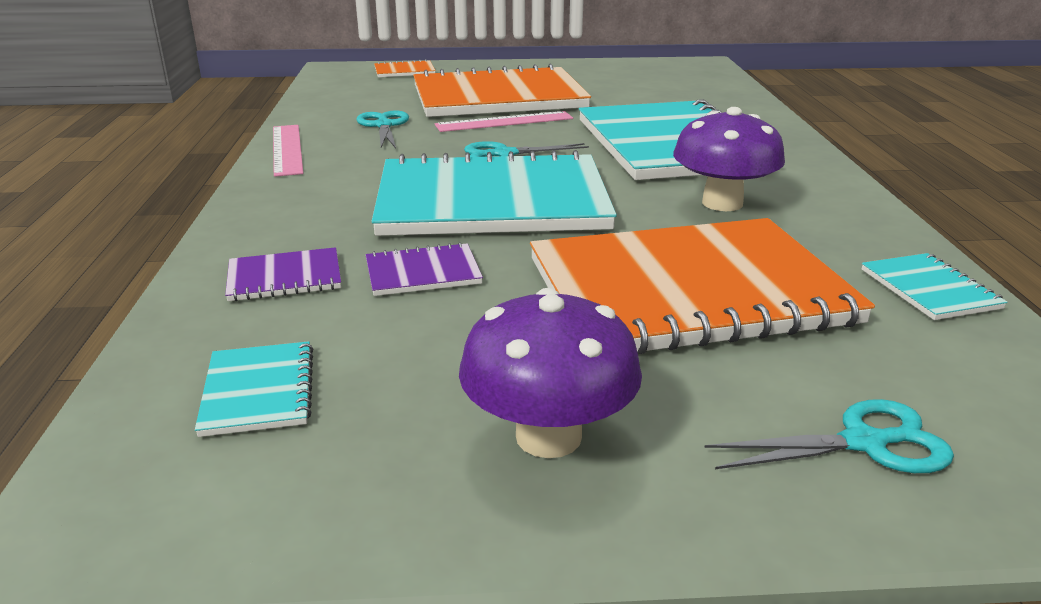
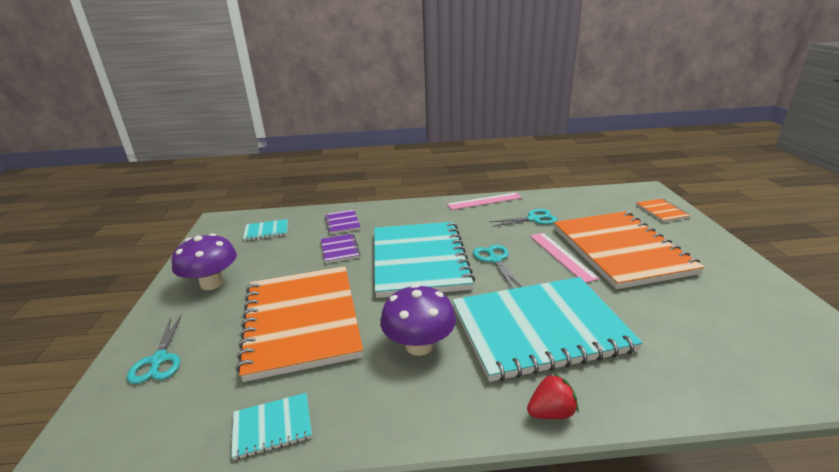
camera: 90 degrees right, 0 degrees up
none -> red strawberry [527,373,579,419]

